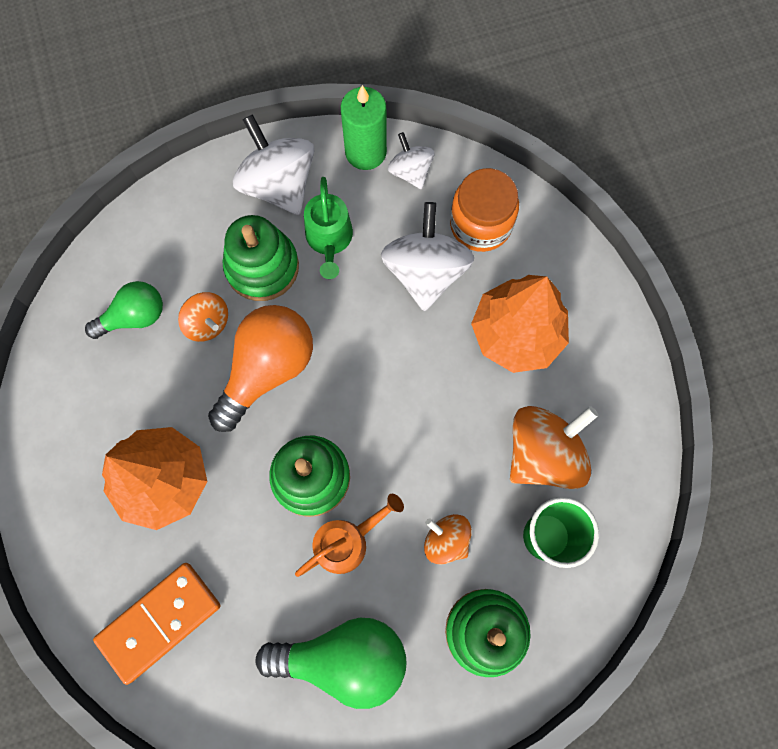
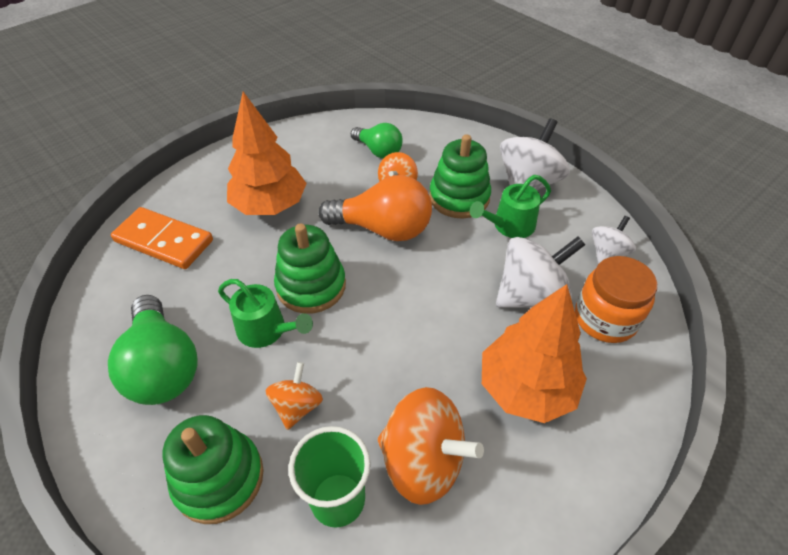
camera: 65 degrees right, 25 degrees down
orange watering can [295,494,404,577] -> green watering can [218,279,313,348]
green candle [341,85,387,170] -> none

